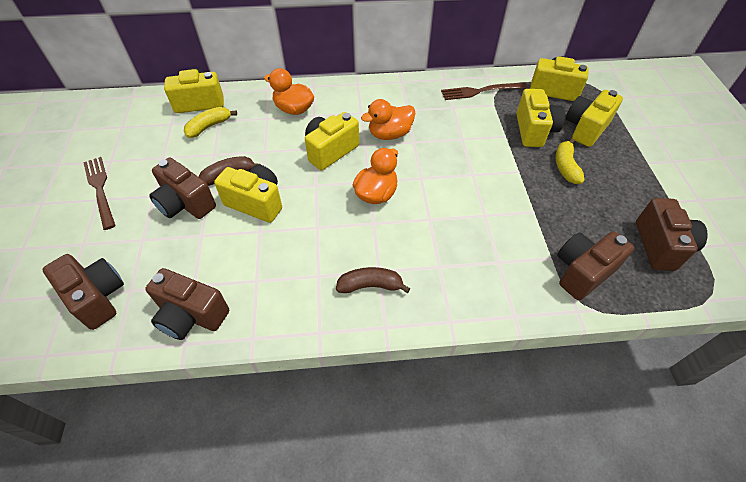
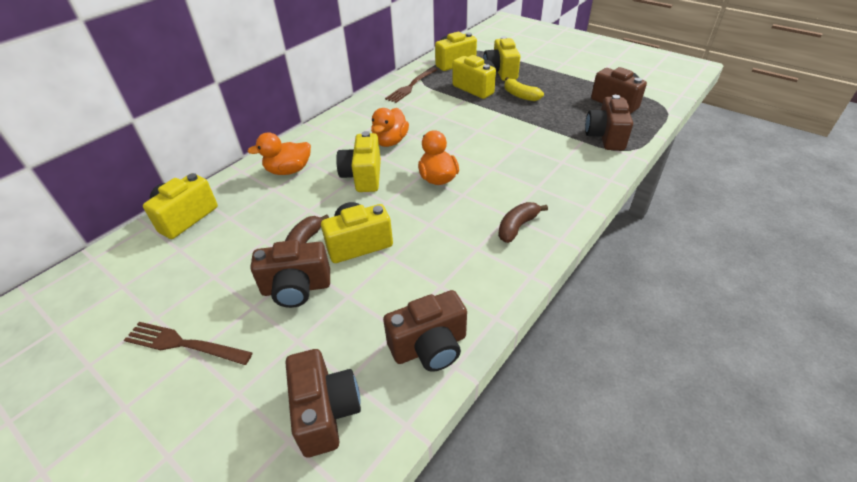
camera: 45 degrees left, 10 degrees down
brown camera [42,254,124,330] -> brown camera turned 75 degrees clockwise [286,349,361,457]
yellow banana [184,107,237,138] -> none

